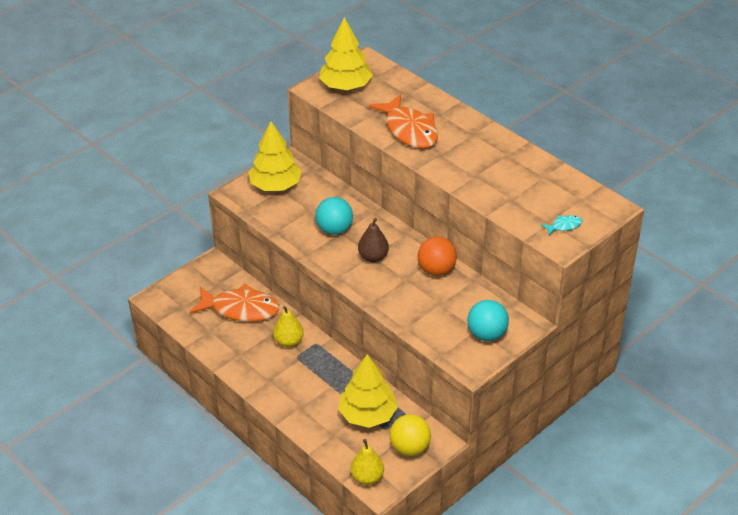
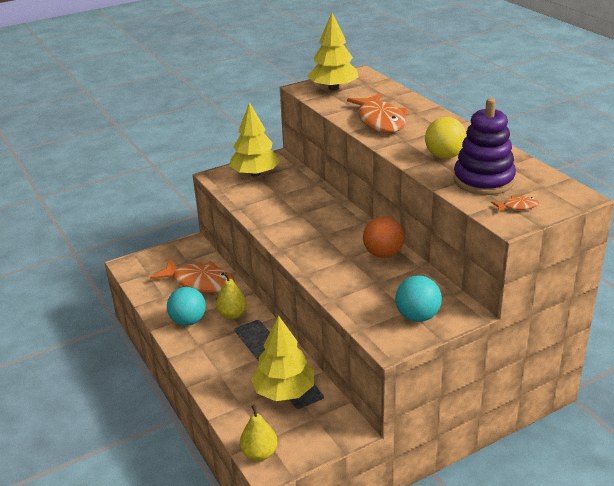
camera: 15 degrees right, 10 degrees down
turquoise ball [315,197,353,235] -> turquoise ball moved to [167,287,206,326]
brown pear [358,218,389,262] -> none
yellow ball [390,414,431,456] -> yellow ball moved to [425,117,467,159]
turquoise fish [541,215,582,236] -> orange fish [491,196,539,212]
none -> purple stacking toy [453,98,516,195]

